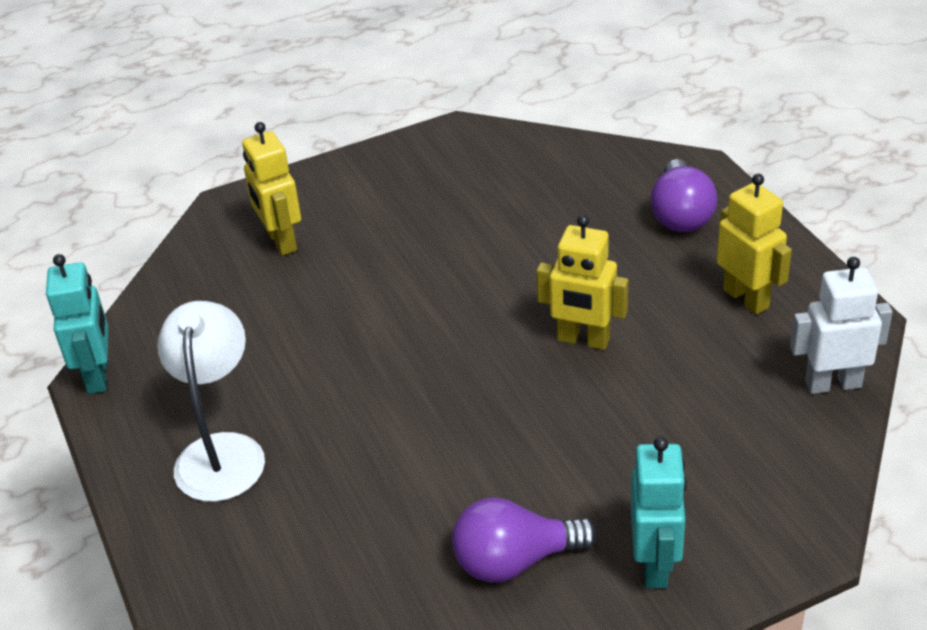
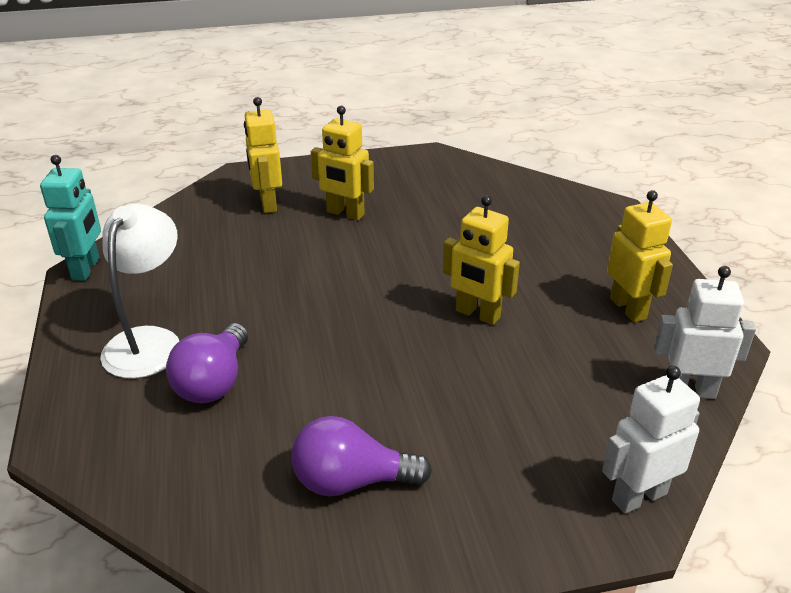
camera: 10 degrees right, 5 degrees down
turquoise robot [631,437,687,588] -> none
purple light bulb [651,159,717,232] -> purple light bulb moved to [166,323,248,403]
none -> yellow robot [311,106,374,221]
none -> white robot [602,366,700,514]

